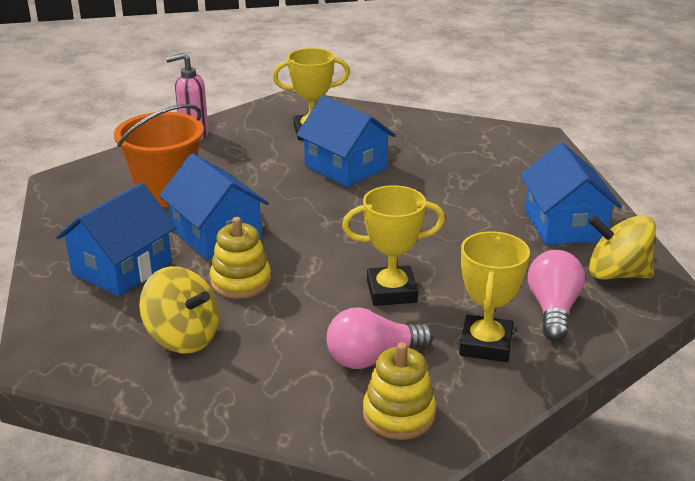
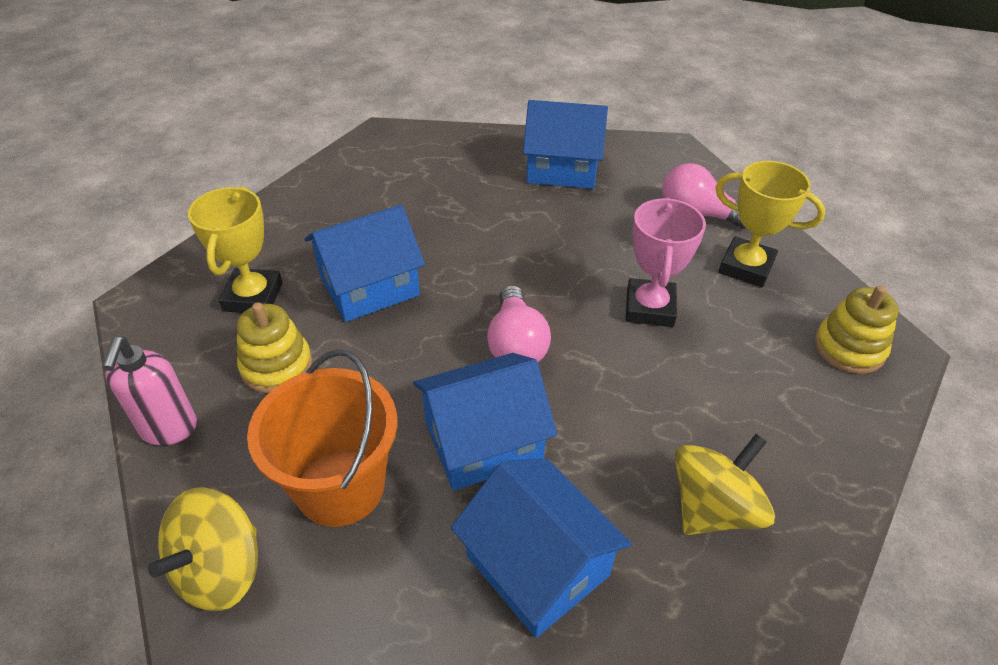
camera: 75 degrees left, 15 degrees up
yellow stacking toy [210,217,271,299] -> yellow stacking toy moved to [237,302,312,393]
pink light bulb [327,307,433,369] -> pink light bulb moved to [487,285,551,362]
yellow trophy [342,185,445,306] -> pink trophy [626,198,706,327]
yellow spinning top [589,215,656,280] -> yellow spinning top moved to [148,487,258,611]

